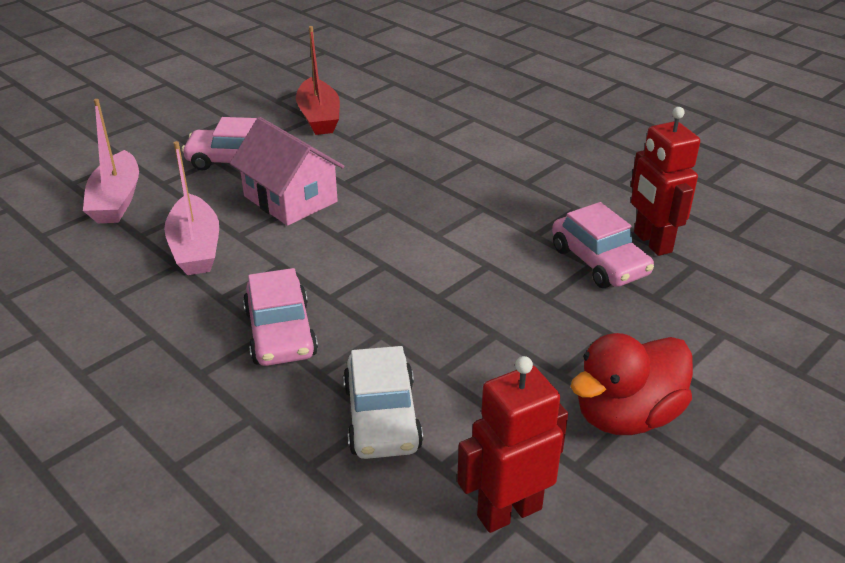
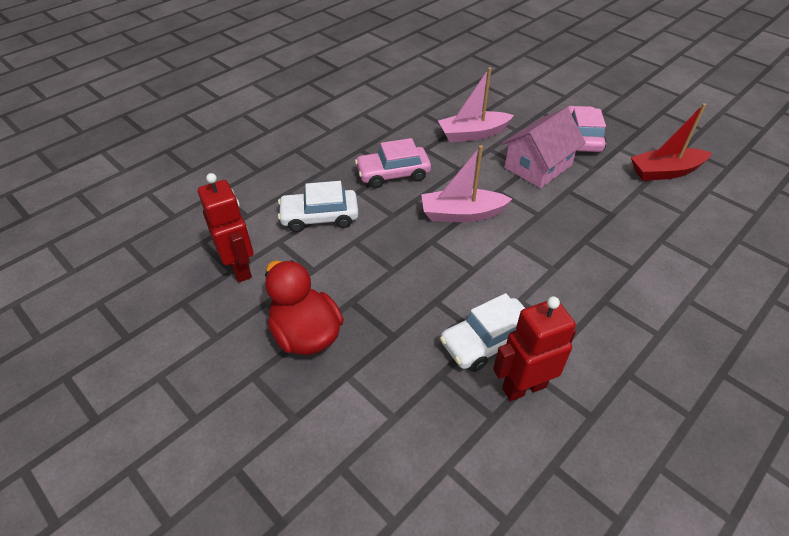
camera: 90 degrees right, 10 degrees up
pink boat [83,99,139,223] -> pink boat moved to [421,145,512,222]
pink car [552,202,654,288] -> white car [440,293,525,372]

